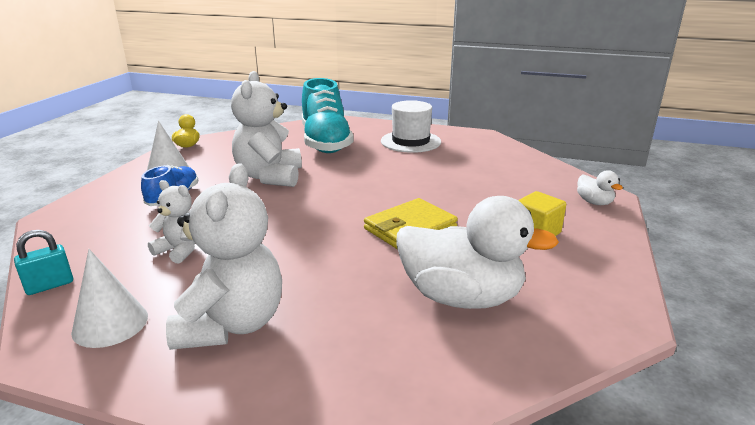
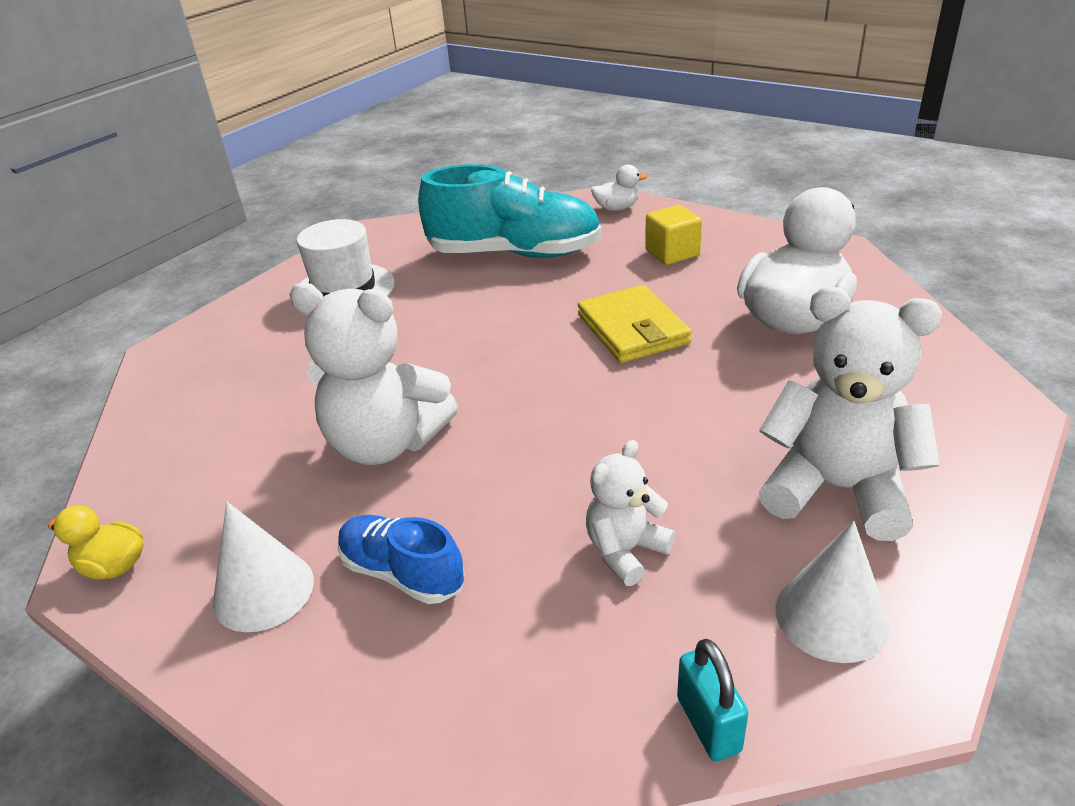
camera: 70 degrees left, 10 degrees up
turquoise shoe [302,78,354,153] -> turquoise shoe moved to [418,164,602,258]

